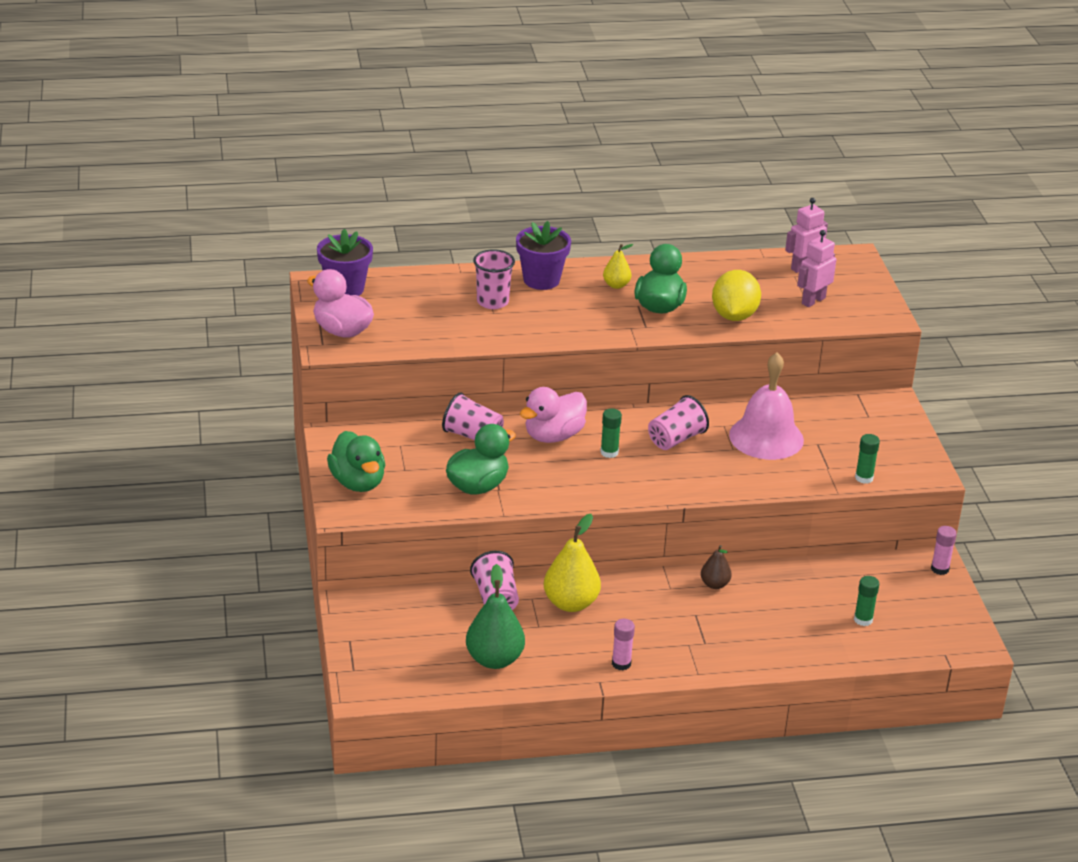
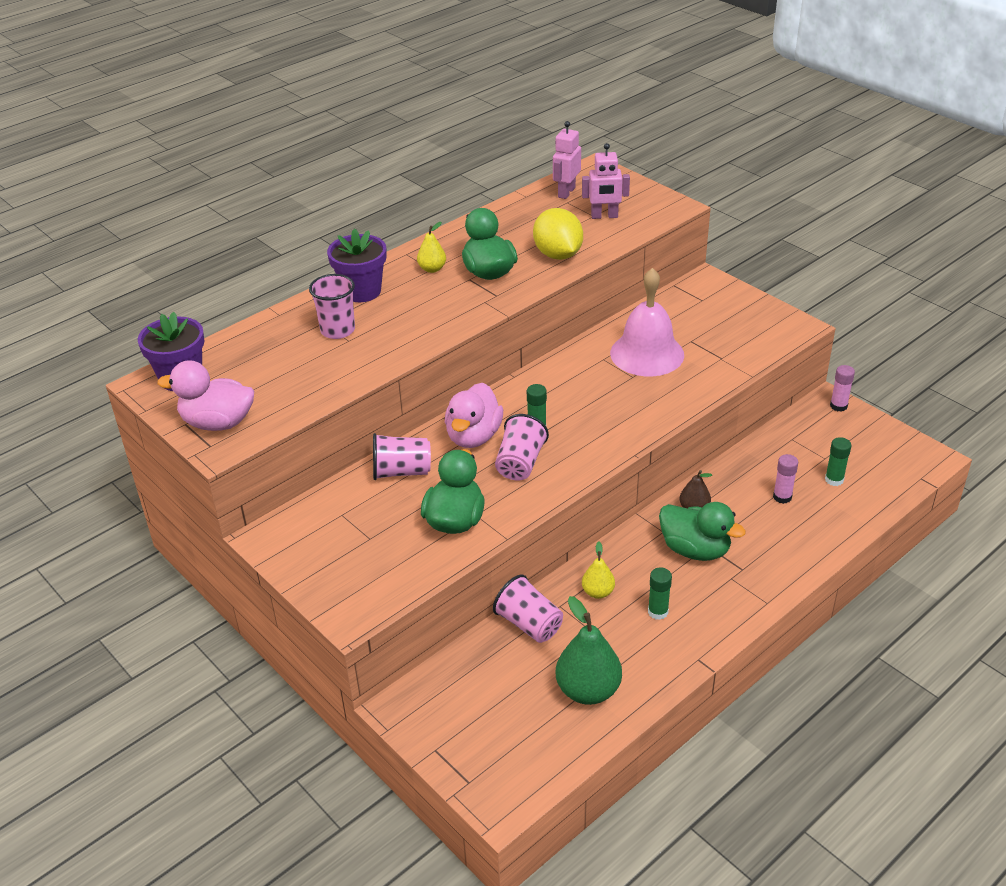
camera: 30 degrees left, 5 degrees up
green duck [327,431,385,492] -> green duck moved to [659,502,746,561]
yellow pear [544,514,601,612] -> yellow pear [582,542,615,599], size x0.55
pink glue stick [612,619,635,670] -> pink glue stick moved to [773,454,798,504]
pink cup [648,395,709,450] -> pink cup moved to [495,414,549,481]
pink robot [797,230,836,307] -> pink robot turned 105 degrees counterclockwise [582,143,630,219]
green glue stick [855,434,880,484] -> green glue stick moved to [648,567,672,620]

